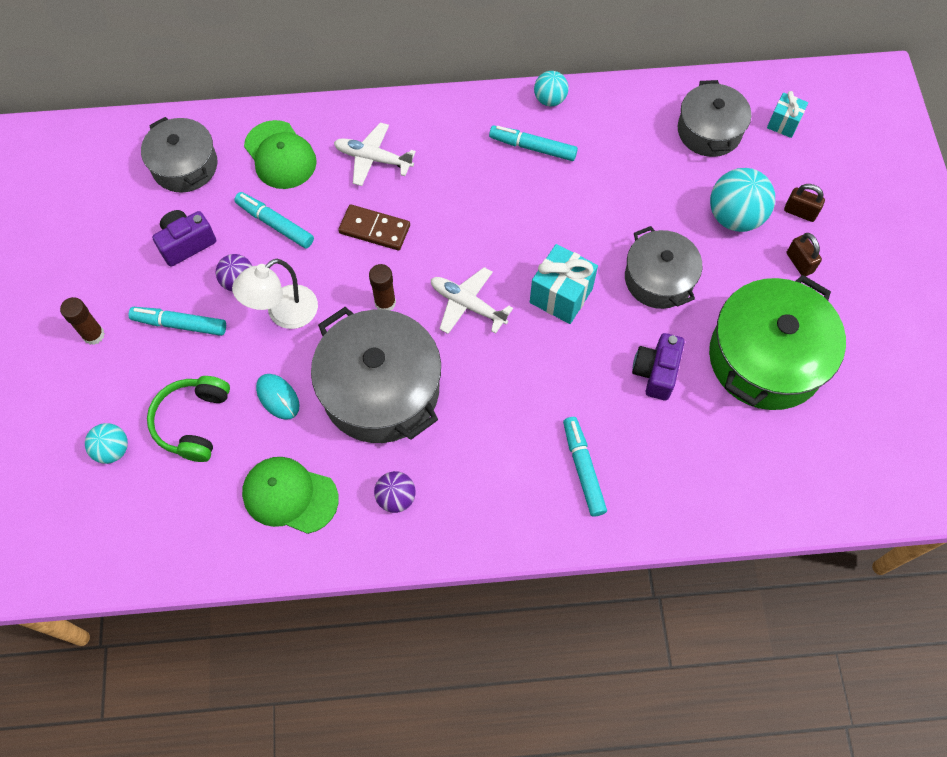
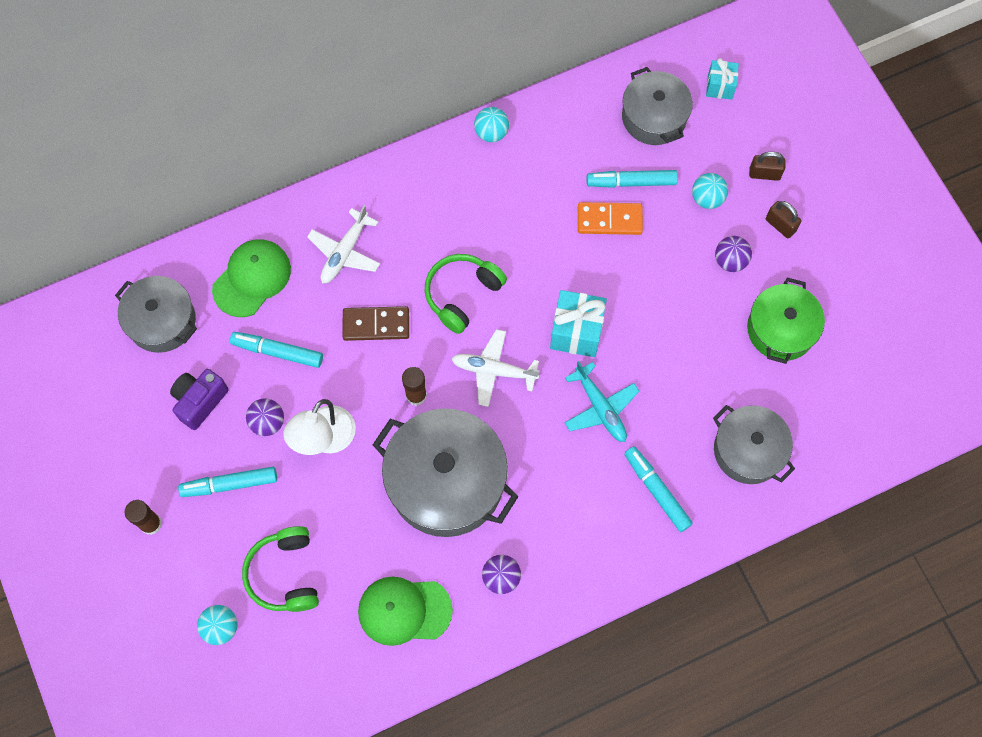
camera: 20 degrees left, 5 degrees up
green cap [244,120,317,189] -> green cap turned 90 degrees counterclockwise [212,239,291,317]
turquoise mouse [256,374,299,420] -> none
white plane [334,122,416,186] -> white plane turned 60 degrees counterclockwise [307,205,380,284]
turquoise marker [489,125,578,161] -> turquoise marker moved to [587,170,678,188]
grey pot [625,226,702,309] -> grey pot moved to [713,405,795,484]
purple camera [632,333,685,400] -> none
green pot [709,275,846,410] -> green pot [747,278,825,364], size x0.62
turquoise ball [710,168,775,232] -> turquoise ball [692,173,728,209], size x0.58
none -> green headphones [425,254,507,334]
none -> turquoise plane [565,361,639,442]
none -> orange domino [578,202,643,235]
none -> purple ball [715,236,752,272]

